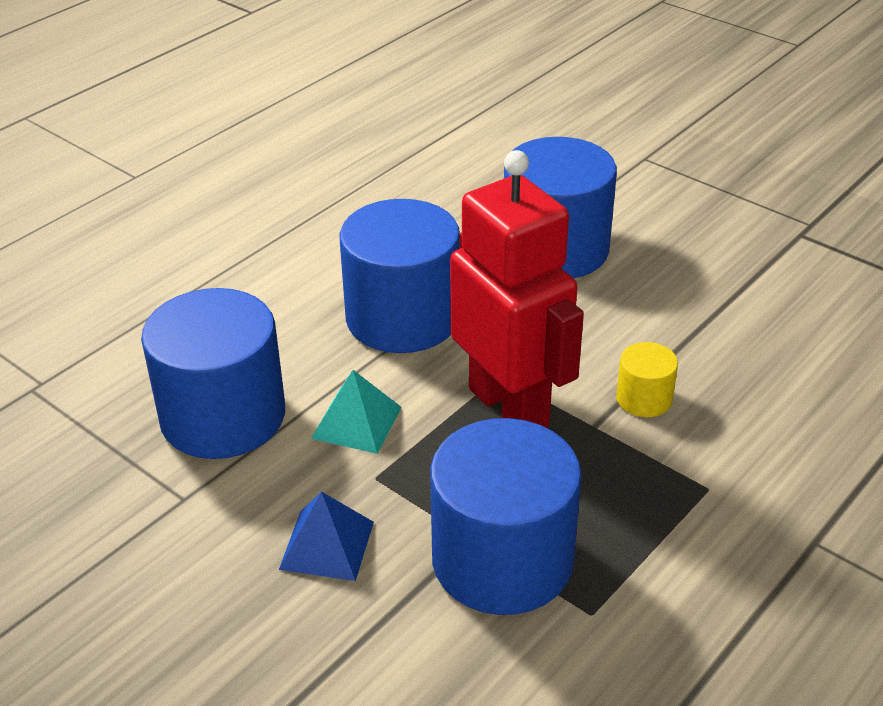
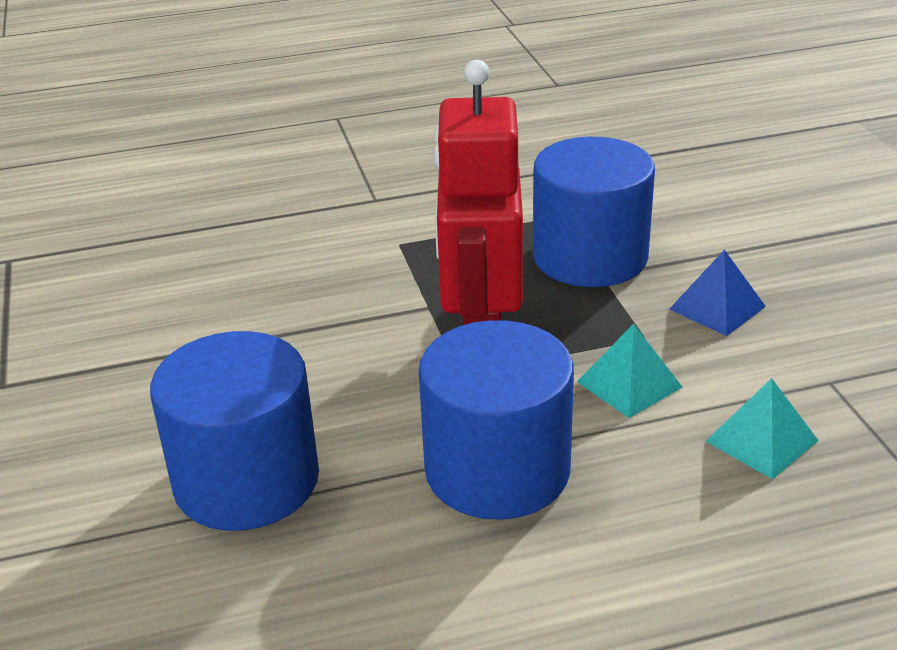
camera: 145 degrees left, 5 degrees down
blue cylinder [141,288,285,459] -> turquoise pyramid [705,378,819,479]
yellow cylinder [616,342,678,417] -> none

